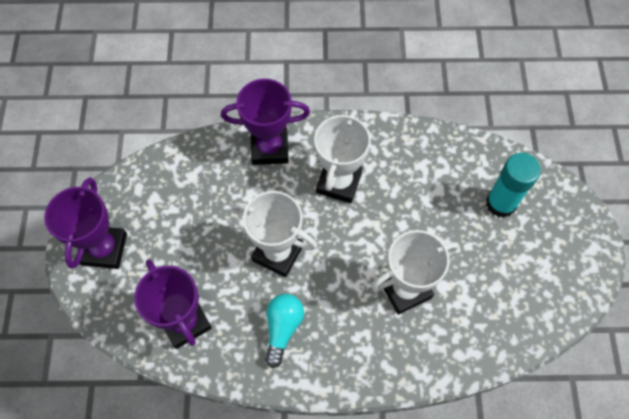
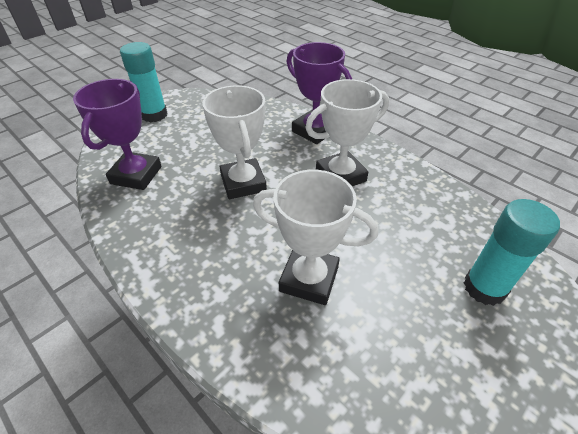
camera: 45 degrees right, 20 degrees down
purple trophy [44,177,127,269] -> turquoise glue stick [120,42,167,122]
turquoise light bulb [265,294,304,368] -> none

